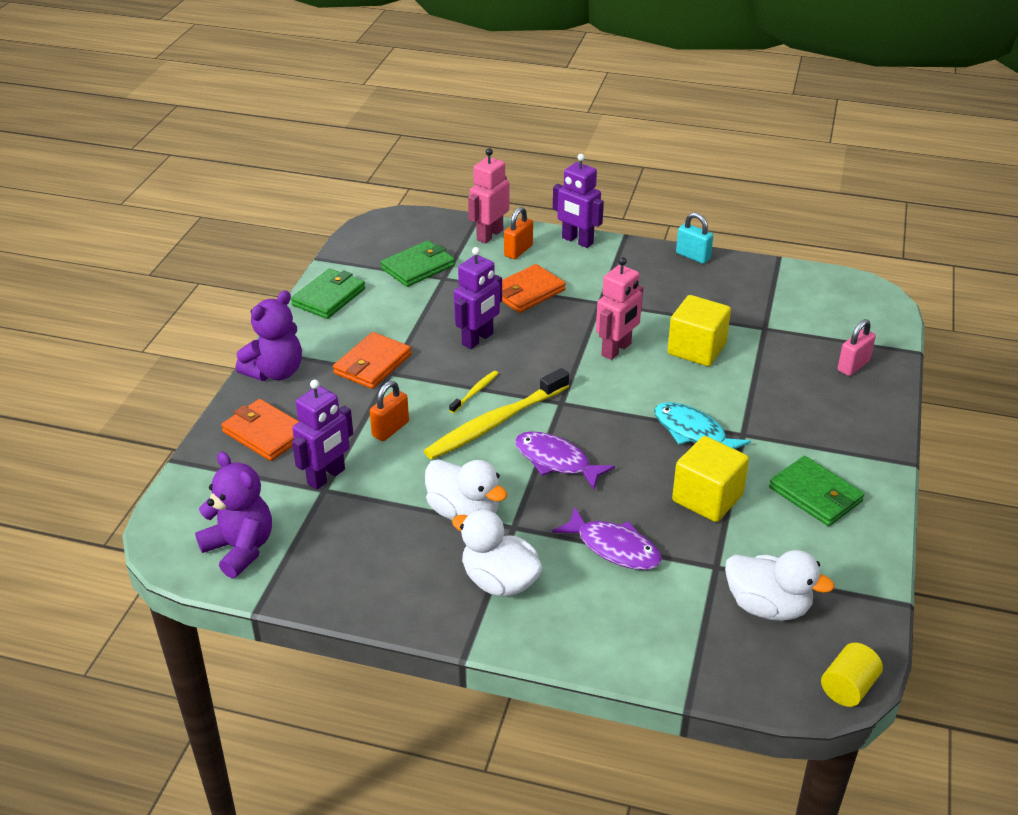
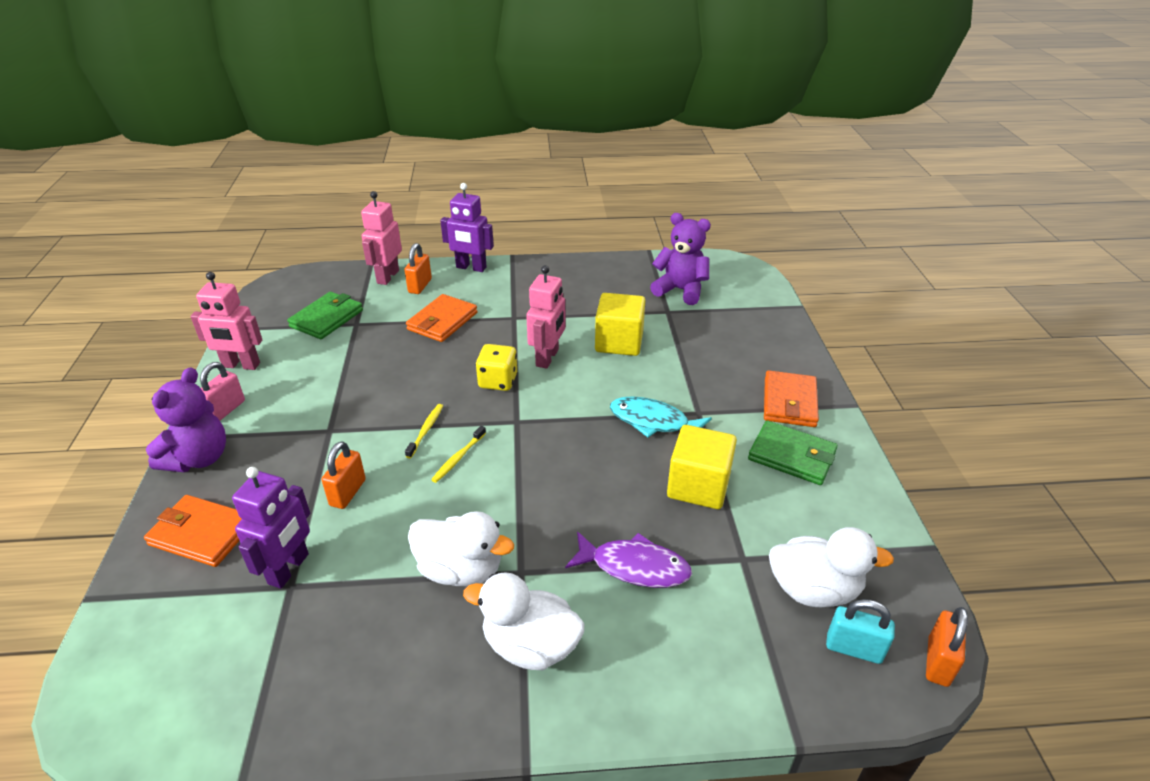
camera: 20 degrees left, 0 degrees up
purple teddy bear [195,452,272,578] -> purple teddy bear moved to [650,213,711,305]
green wallet [291,269,365,319] -> pink robot [191,272,262,370]
orange wallet [333,332,412,389] -> orange wallet moved to [764,370,819,427]
yellow toothbrush [424,368,569,460] -> yellow toothbrush [431,426,486,483], size x0.44
purple robot [454,247,502,349] -> none
purple fish [515,431,615,490] -> none
turquoise padlock [676,212,713,264] -> turquoise padlock moved to [826,599,895,664]
yellow cylinder [821,643,883,707] -> orange padlock [926,607,968,687]
pink padlock [838,319,876,376] -> pink padlock moved to [200,362,245,420]
none -> yellow dice [476,344,517,391]

